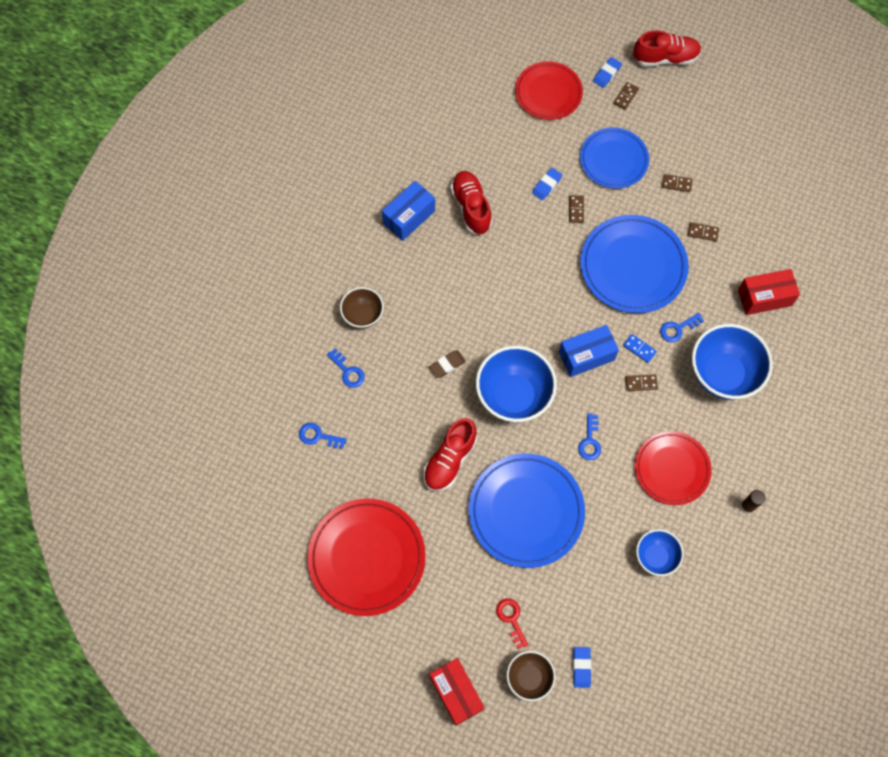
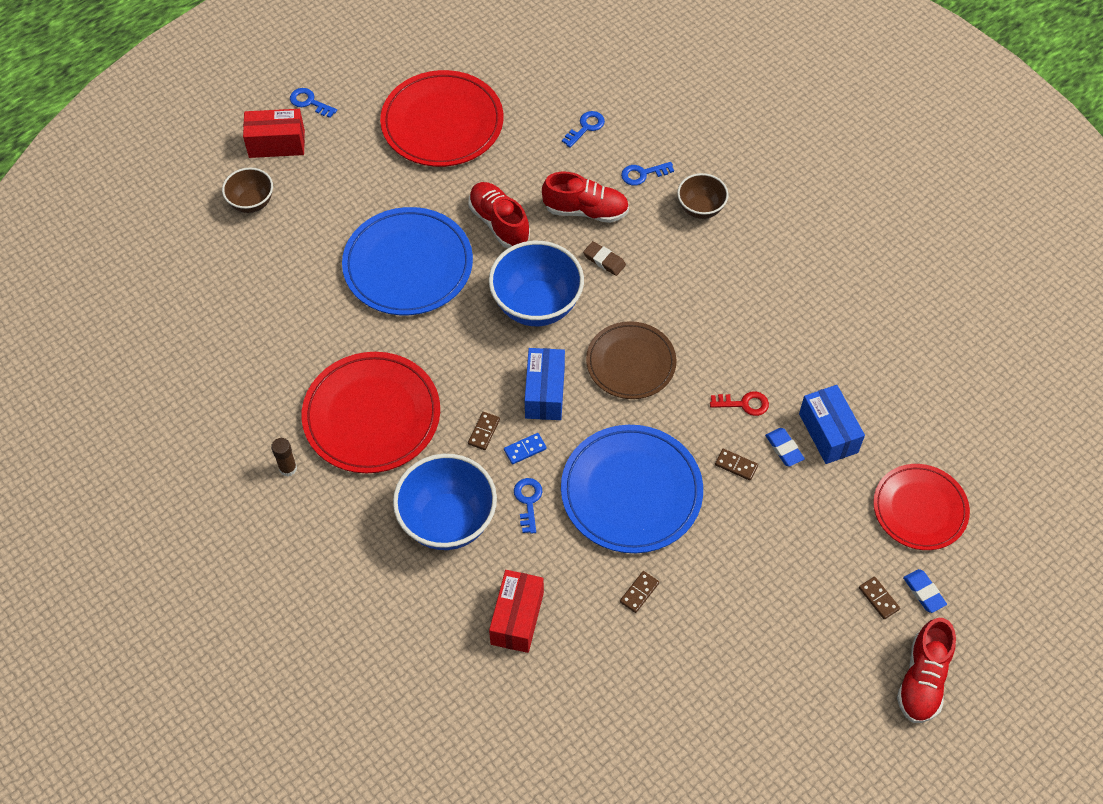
camera: 115 degrees right, 10 degrees down
blue box [382,181,435,241] -> blue box moved to [799,385,865,464]
brown eraser [429,350,466,378] -> brown eraser turned 45 degrees counterclockwise [583,241,626,276]
red shoe [450,171,492,235] -> red shoe moved to [542,172,629,223]
red key [496,598,528,649] -> red key moved to [710,391,769,416]
blue eraser [573,647,591,688] -> none
blue key [578,413,601,460] -> blue key moved to [290,88,337,118]
blue plate [580,127,649,189] -> none
red plate [635,431,712,505] -> red plate [302,352,440,473], size x1.50
blue bowl [636,529,684,576] -> none
brown domino [662,174,693,192] -> none
none -> brown plate [586,321,676,399]

